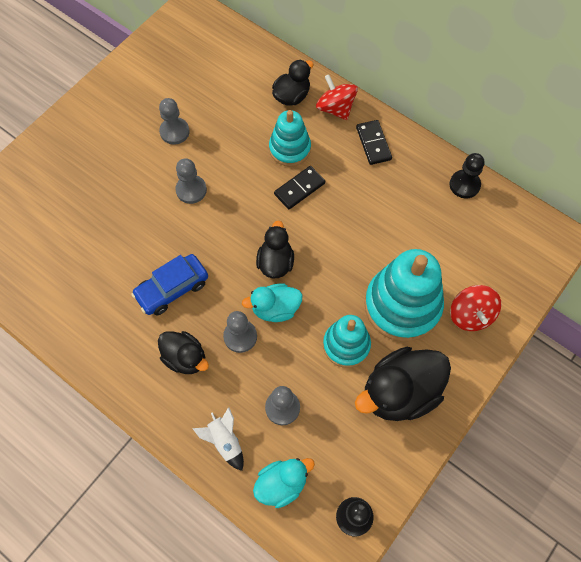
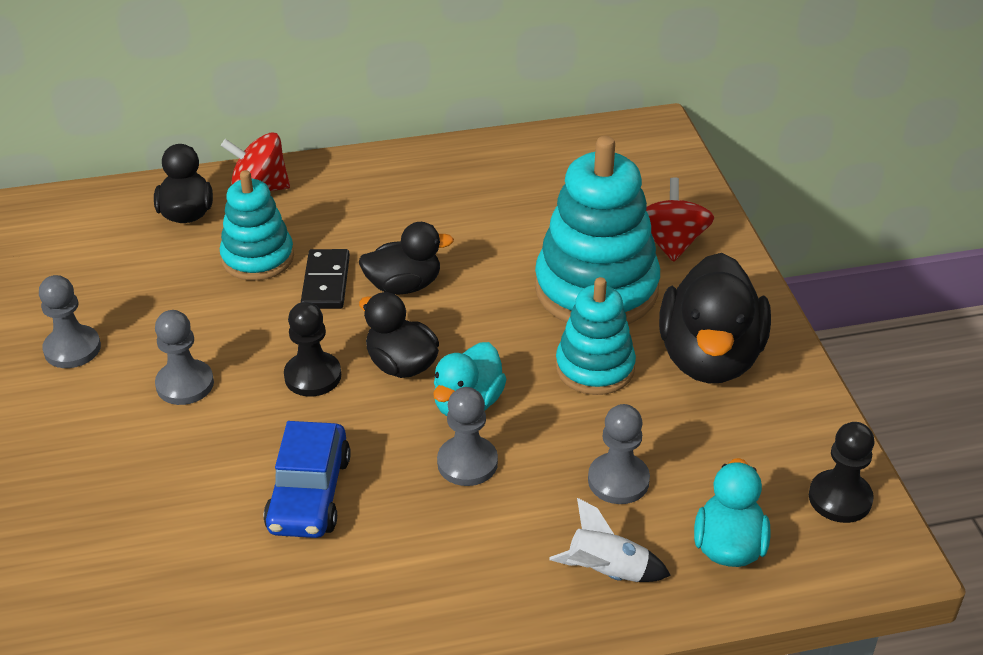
camera: 50 degrees left, 25 degrees down
black duck [158,331,209,374] -> black duck moved to [359,222,454,295]
black domino [356,120,392,165] -> none
black pawn [450,153,485,198] -> black pawn moved to [284,302,341,396]
red spinning top [450,285,501,331] -> red spinning top turned 120 degrees counterclockwise [646,177,714,262]

